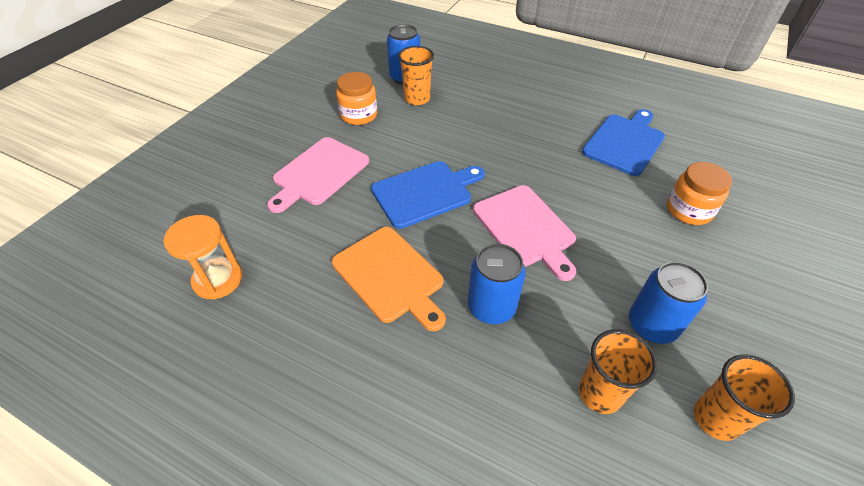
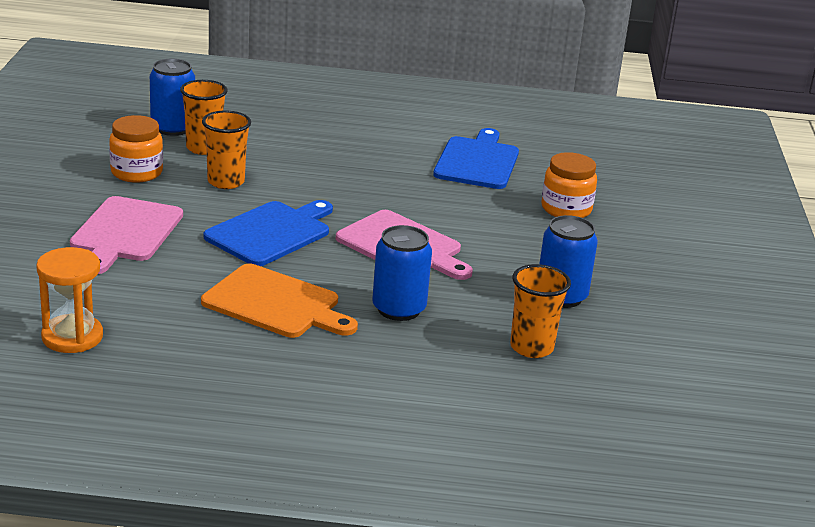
camera: 25 degrees left, 20 degrees down
orange cup [694,355,795,441] -> orange cup moved to [202,111,251,189]

